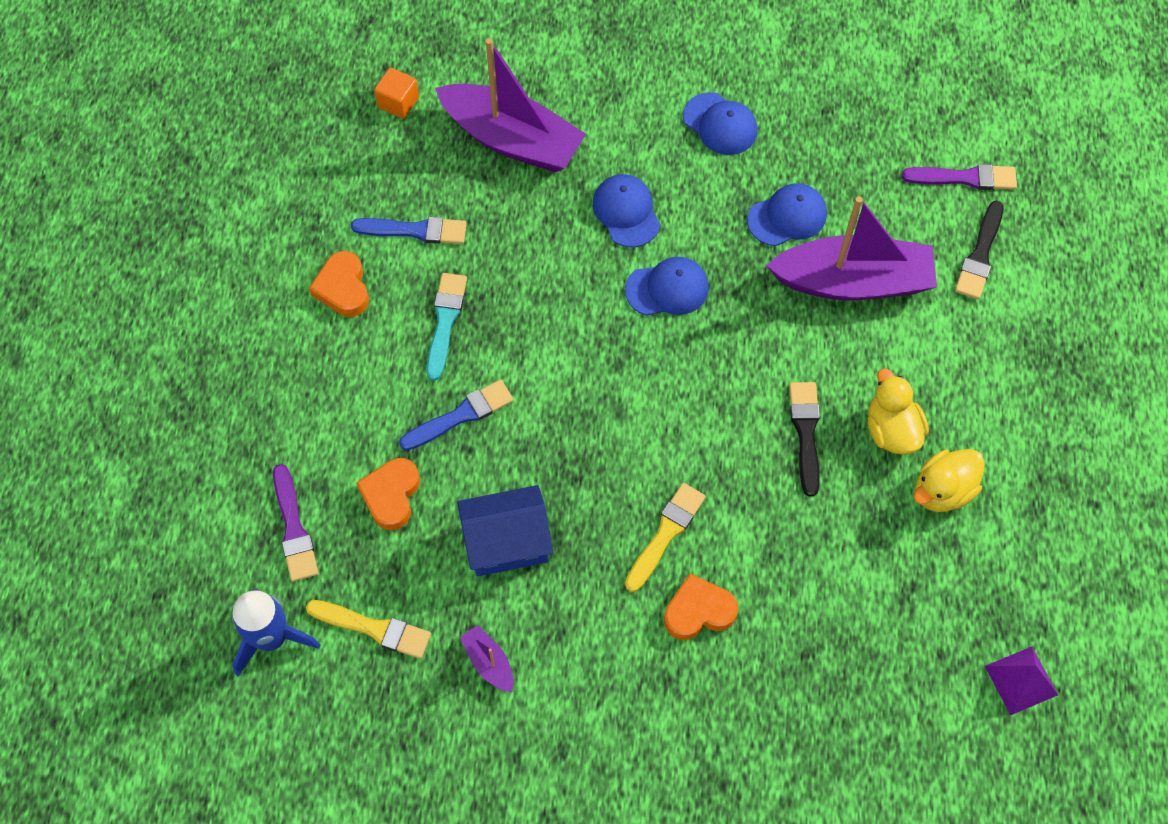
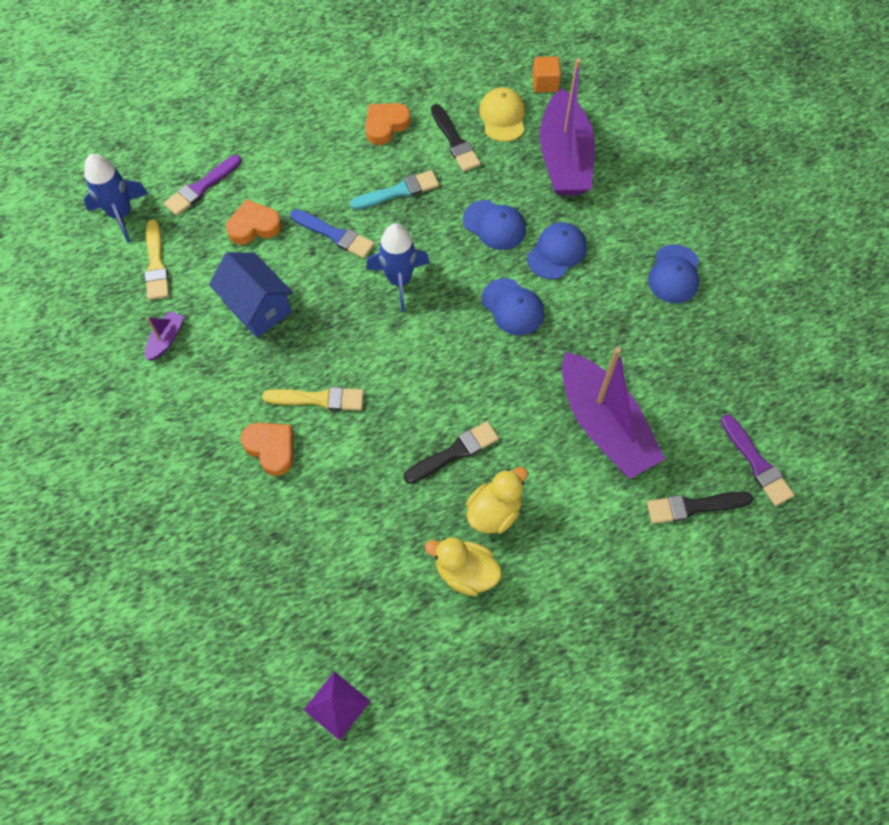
camera: 60 degrees right, 0 degrees up
blue brush [351,217,467,244] -> black brush [431,104,481,172]
blue cap [747,183,827,246] -> blue cap moved to [463,200,526,250]
none -> blue rocket [366,223,430,312]
none -> yellow cap [479,87,525,142]

